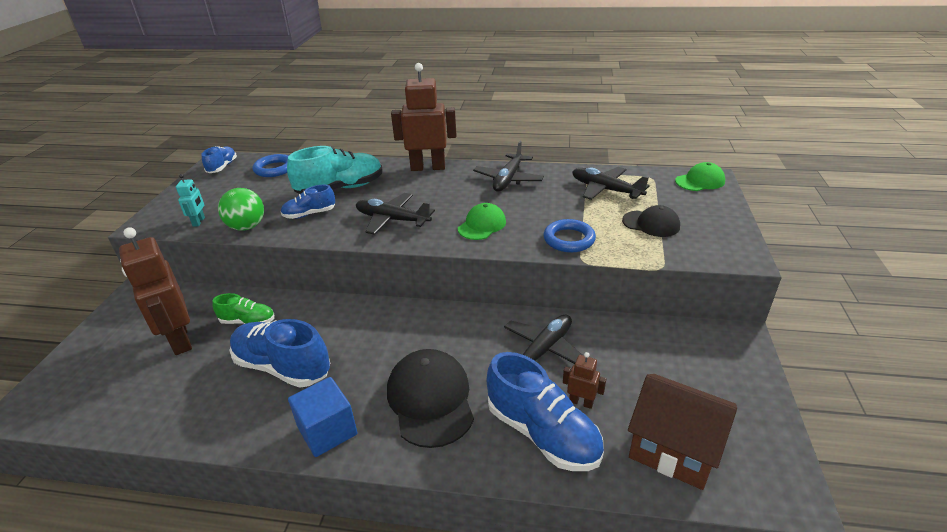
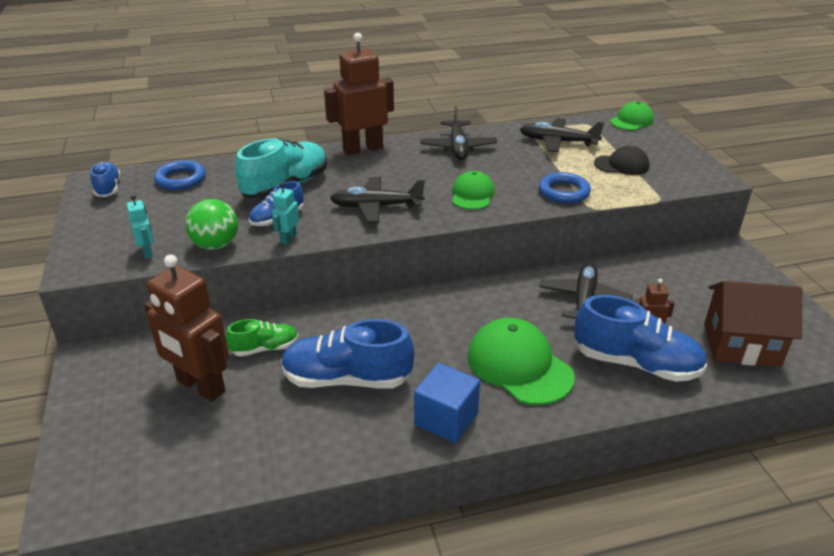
camera: 25 degrees left, 0 degrees up
black cap [387,349,474,448] -> green cap [468,318,575,405]
none -> turquoise robot [272,183,299,245]

